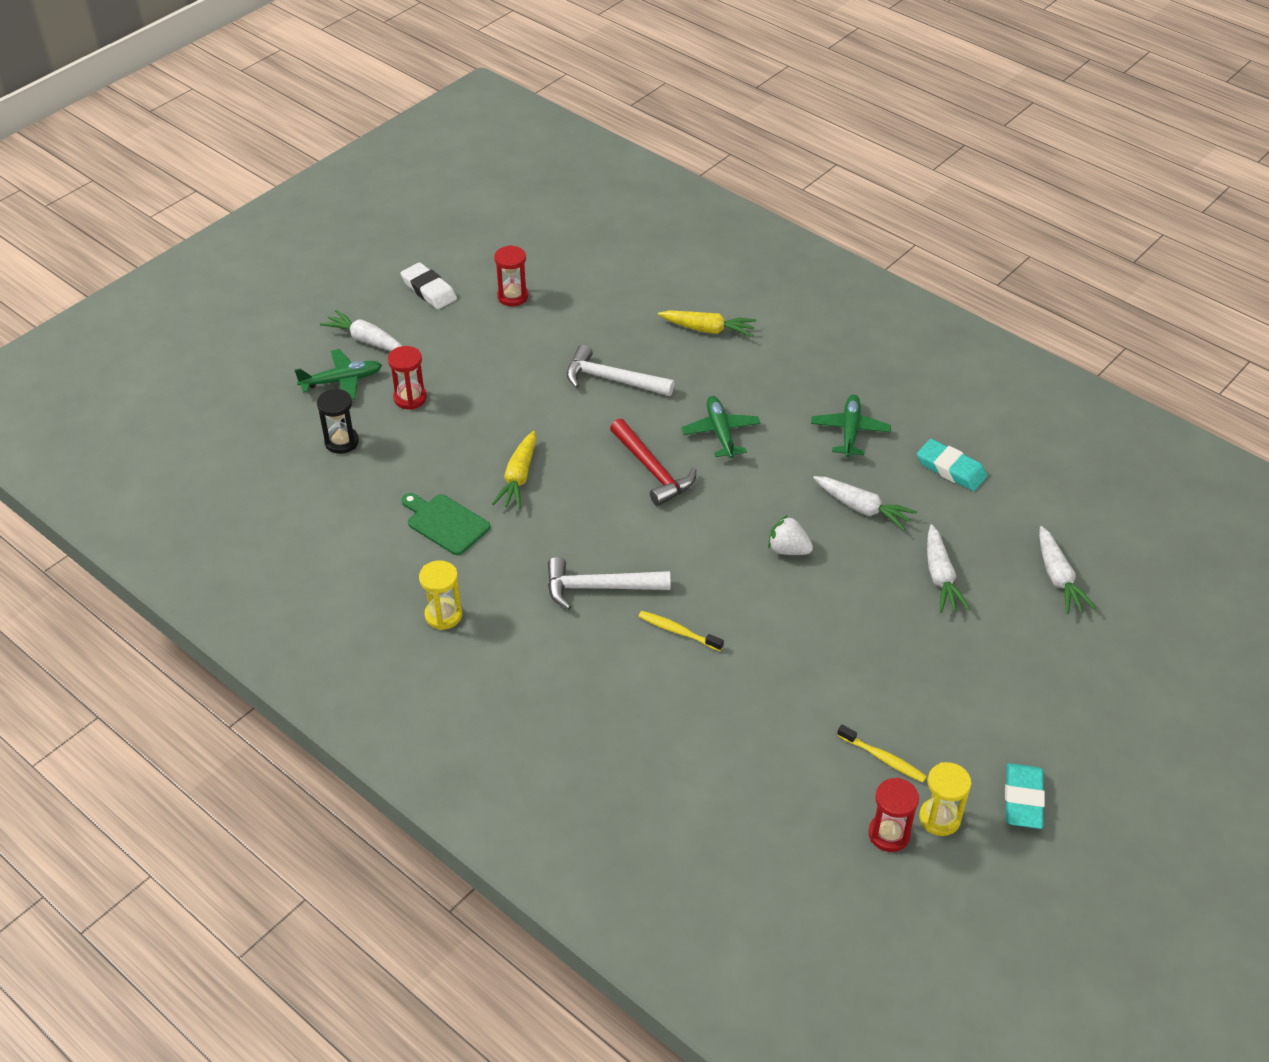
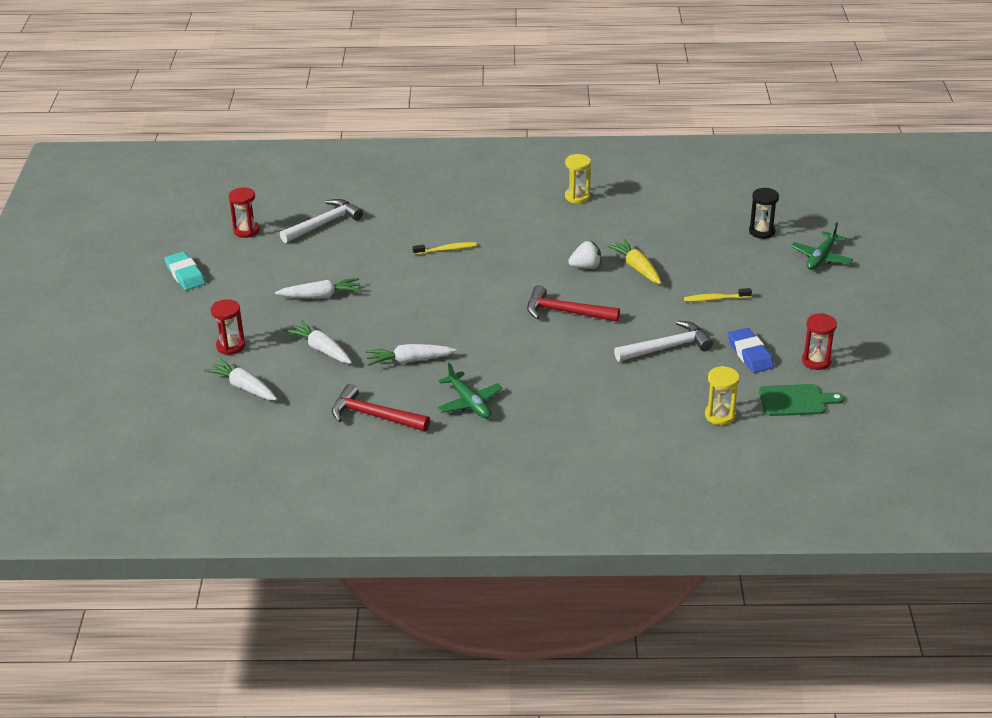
camera: 140 degrees right, 10 degrees down
white carrot [320,310,402,351] -> white carrot moved to [275,278,361,299]
red hourglass [388,346,427,410] -> red hourglass moved to [211,299,245,355]
white eraser [400,262,457,309] -> none
green cutting board [401,493,490,555] -> green cutting board moved to [759,384,844,416]
white hammer [548,557,670,610] -> white hammer moved to [280,199,363,243]
yellow carrot [658,310,757,337] -> none
green plane [681,396,760,459] -> none
white strawberry [768,515,813,555] -> white strawberry moved to [568,241,602,269]
yellow toothbrush [837,725,927,782] -> yellow toothbrush moved to [684,288,752,302]
turquoise eraser [917,439,988,491] -> red hammer [332,384,430,431]
yellow hourglass [919,762,971,836] -> yellow hourglass moved to [705,366,739,425]
none -> blue eraser [728,328,774,373]

